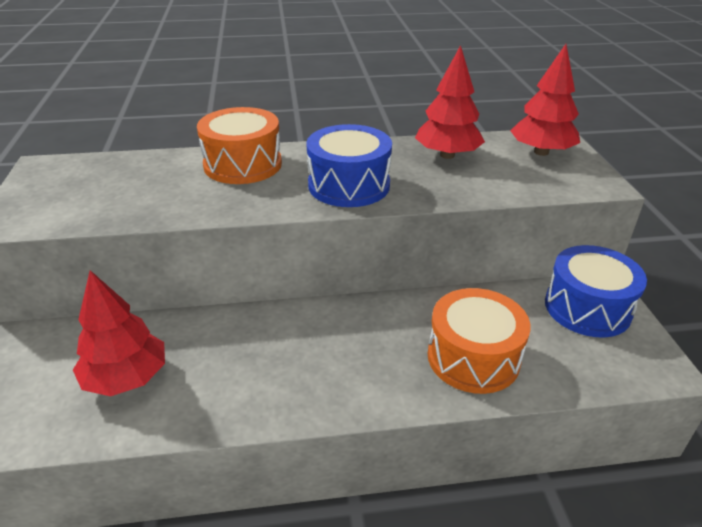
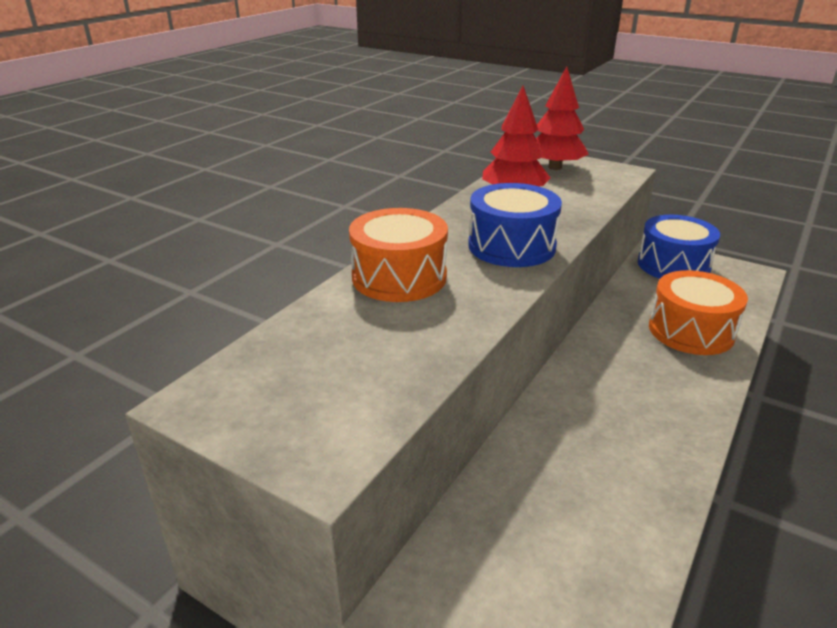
camera: 50 degrees left, 5 degrees down
red tree [73,270,165,396] -> none

